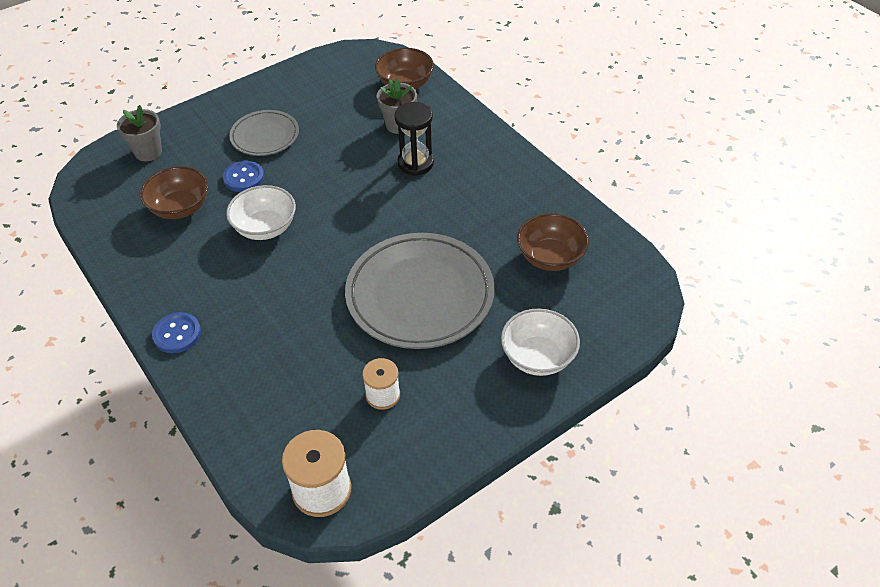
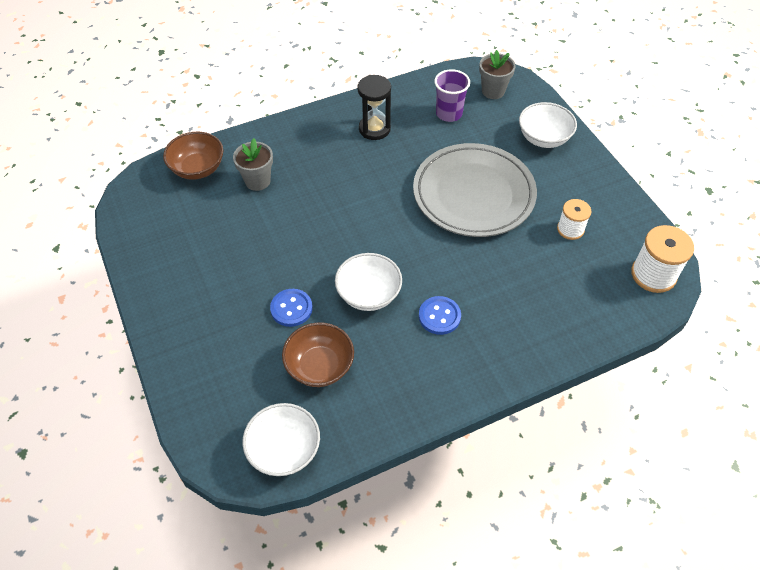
camera: 80 degrees left, 5 degrees up
grey flower pot [117,105,162,161] -> grey flower pot moved to [479,50,516,99]
blue button [152,312,201,353] -> blue button moved to [419,296,461,335]
grey plate [229,110,299,156] -> none
black hourglass [394,102,434,176] -> black hourglass moved to [357,75,391,140]
brown bowl [517,213,589,271] -> purple cup [434,69,470,122]
none -> white bowl [242,403,320,476]

